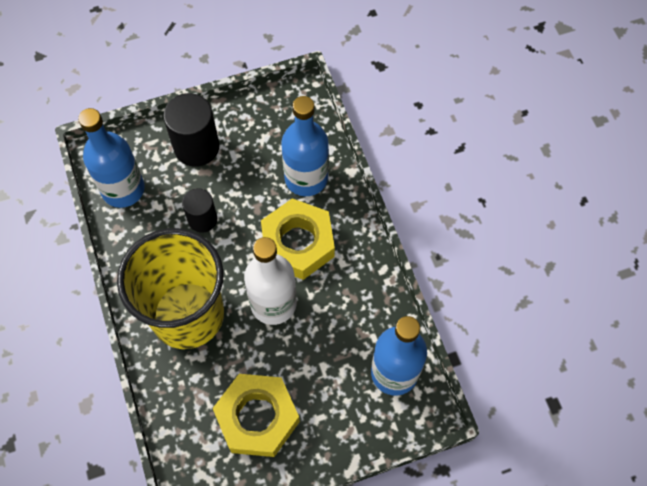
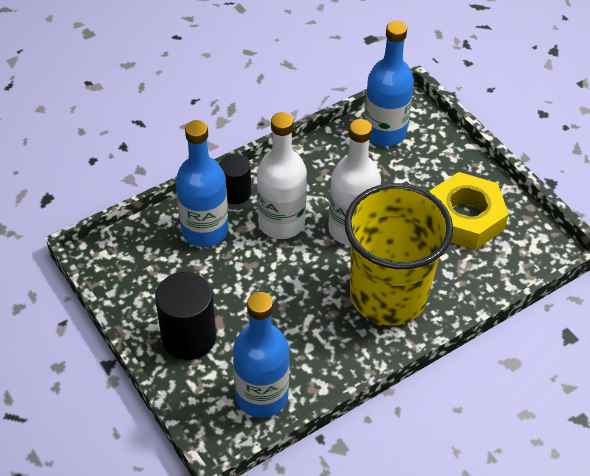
camera: 105 degrees left, 15 degrees down
black cylinder [182,188,217,233] -> black cylinder moved to [219,154,251,204]
yellow nut [261,198,335,280] -> white bottle [257,112,307,239]

